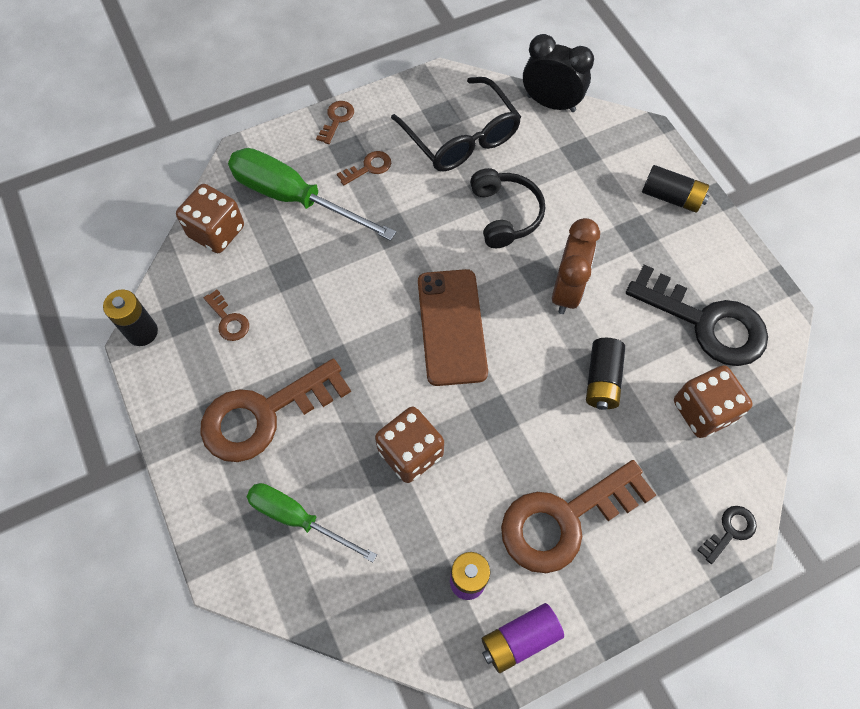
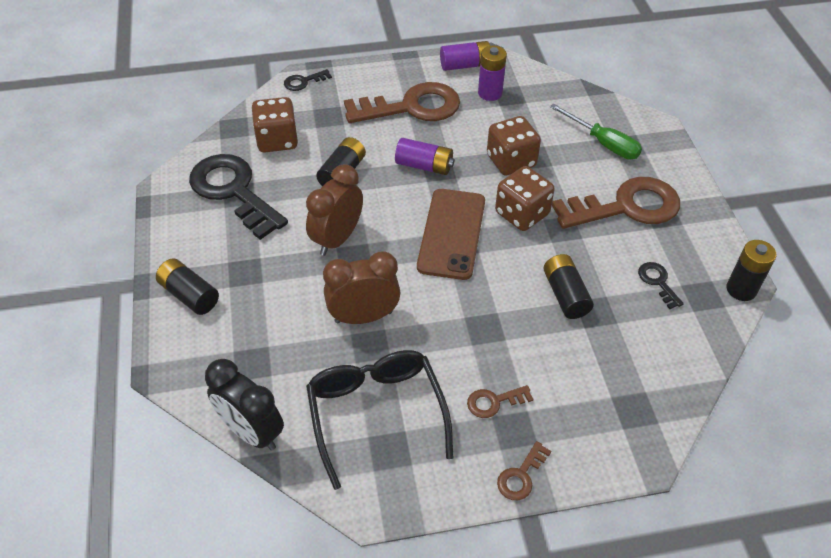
camera: 165 degrees left, 15 degrees down
brown dice [176,184,244,253] -> brown dice moved to [495,166,555,231]
brown key [204,290,249,341] -> black key [638,262,684,309]
green screwdriver [228,148,396,241] -> none
black headphones [470,168,545,248] -> brown clock [323,251,401,324]
none -> purple battery [395,138,455,175]
none -> black battery [543,254,594,319]

